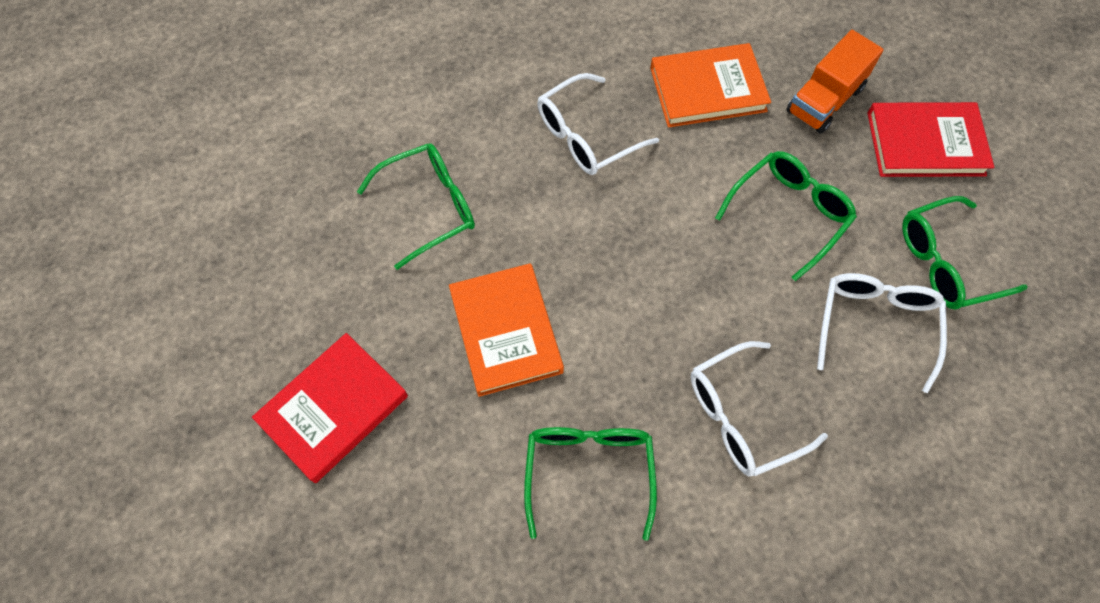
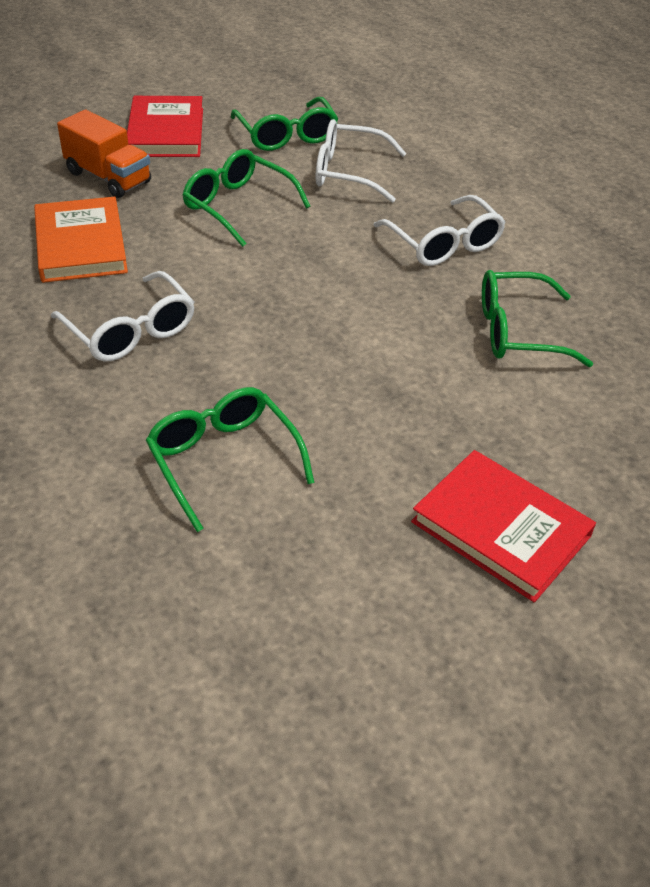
camera: 95 degrees left, 20 degrees down
orange book [449,263,564,397] -> none

